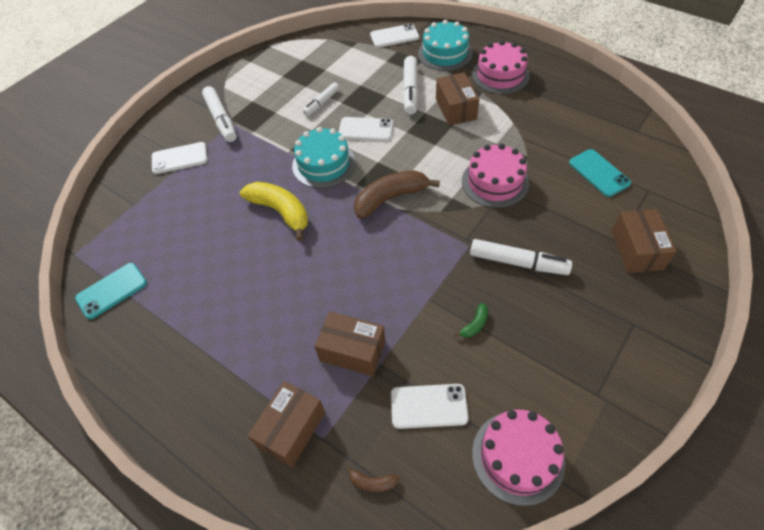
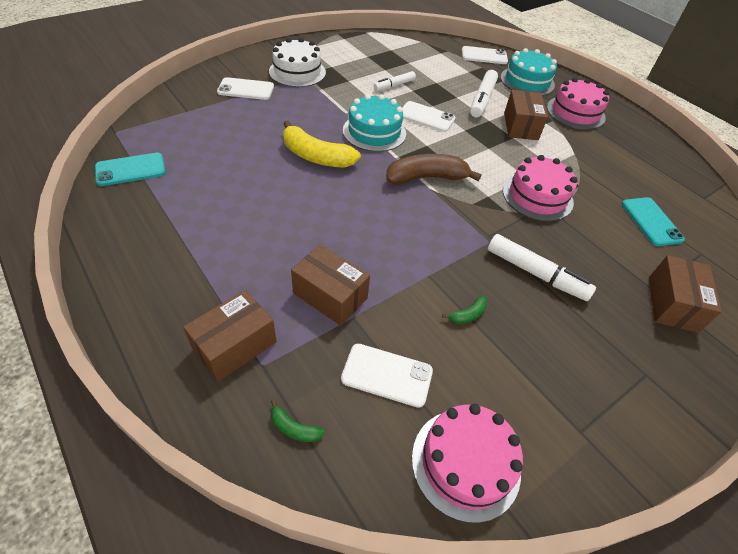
camera: 10 degrees right, 5 degrees down
white marker [202,86,237,142] -> white cake [269,38,326,87]
yellow banana [240,182,308,241] -> yellow banana turned 150 degrees clockwise [283,121,361,168]
brown banana [345,465,399,492] -> green banana [271,399,324,442]

